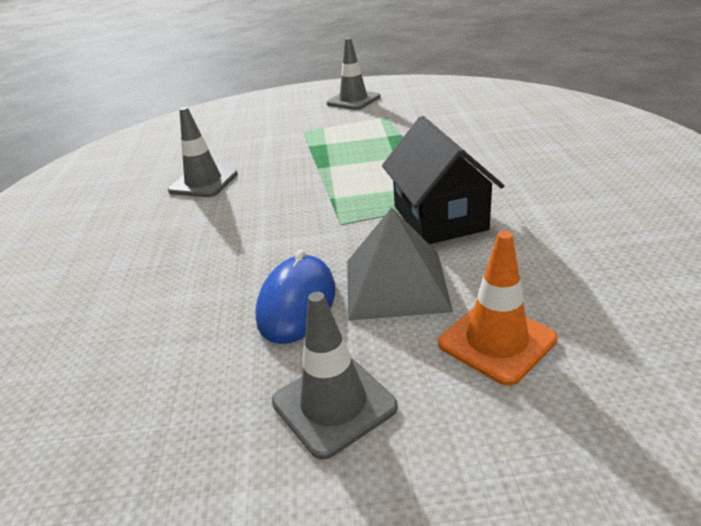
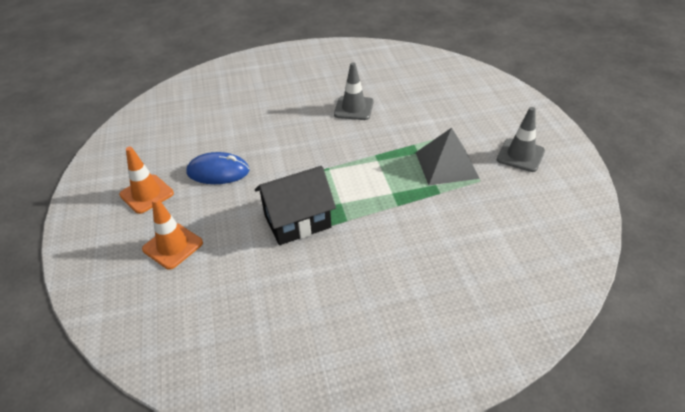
camera: 80 degrees right, 10 degrees up
grey traffic cone [272,292,398,460] -> orange traffic cone [119,147,174,214]
grey pyramid [347,207,453,321] -> grey pyramid moved to [416,128,480,185]

